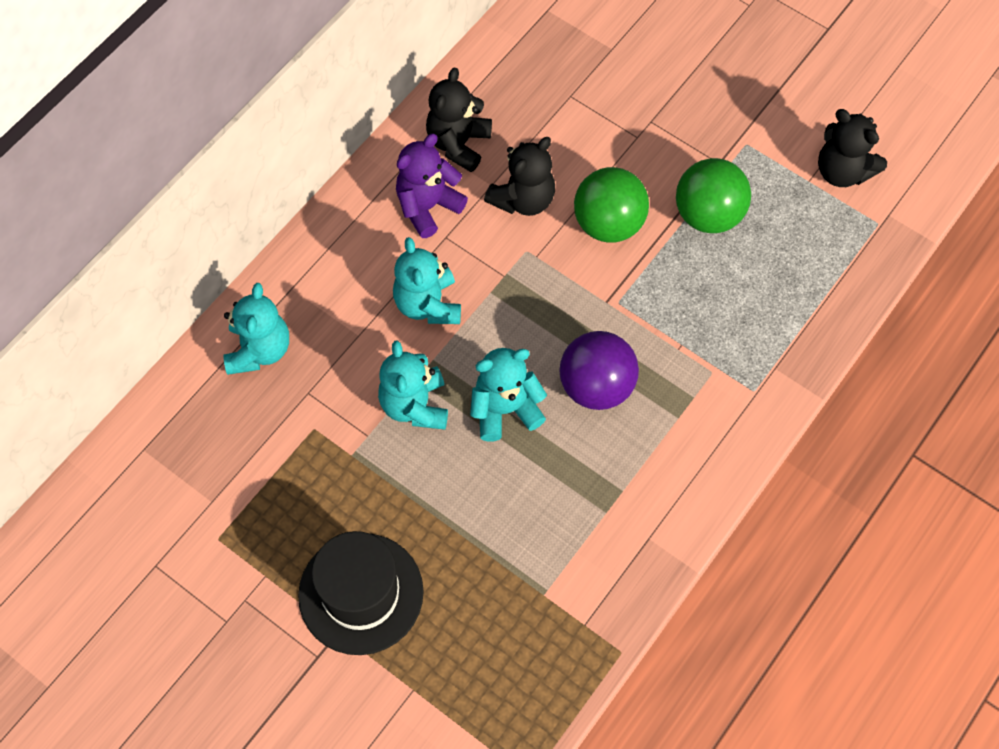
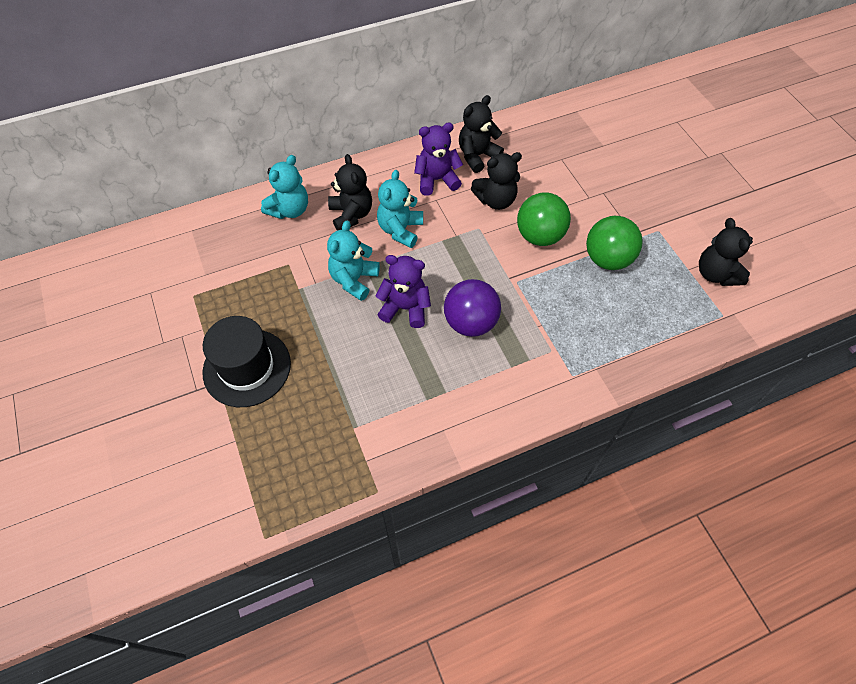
camera: 30 degrees right, 5 degrees down
turquoise teddy bear [470,348,547,442] -> purple teddy bear [375,255,431,328]
none -> black teddy bear [328,154,372,231]

